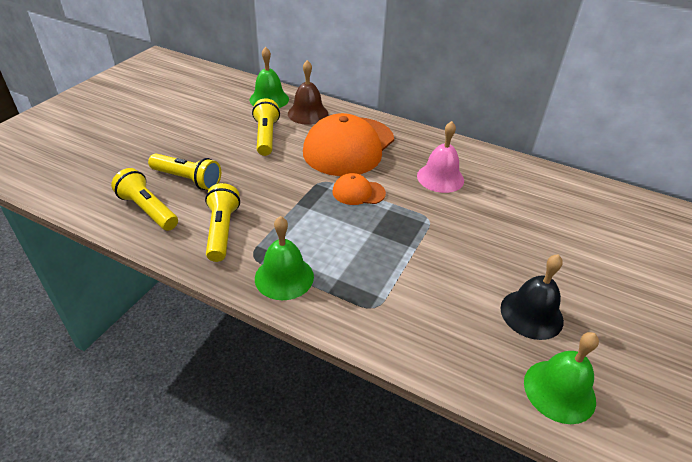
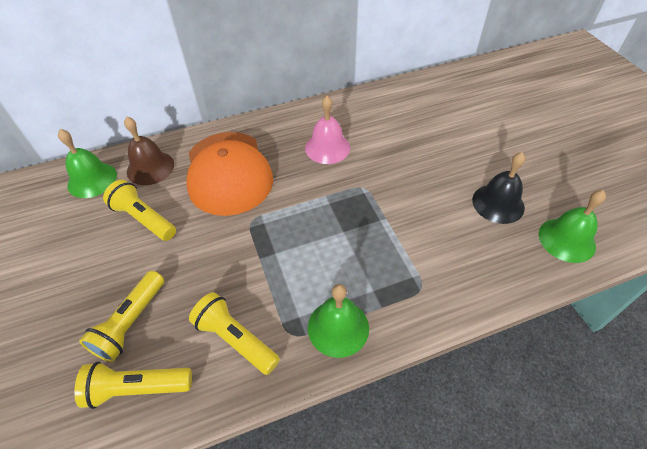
camera: 45 degrees left, 10 degrees up
yellow flashlight [148,153,221,190] -> yellow flashlight turned 135 degrees clockwise [79,271,164,362]
orange cap [333,173,386,205] -> none

